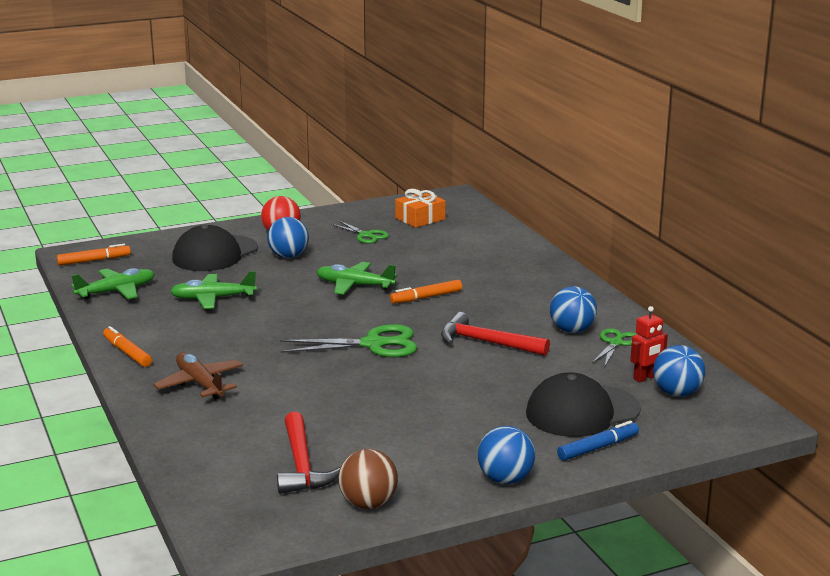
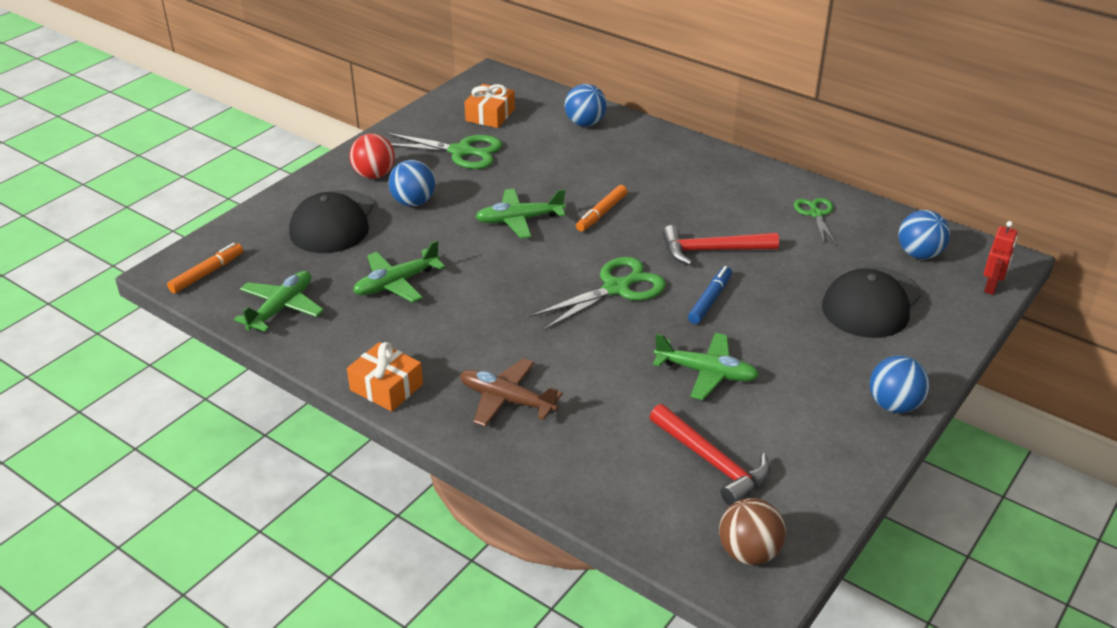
camera: 30 degrees left, 15 degrees up
orange marker [103,326,152,367] -> orange gift [347,342,423,411]
green scissors [331,220,389,244] -> green scissors [385,133,502,169], size x1.66
brown ball [338,449,398,509] -> brown ball moved to [719,498,786,565]
blue ball [550,286,597,333] -> blue ball moved to [565,84,607,126]
blue marker [557,421,639,461] -> blue marker moved to [688,266,732,324]
red robot [630,306,668,382] -> red robot moved to [984,221,1018,295]
none -> green plane [653,333,759,400]

